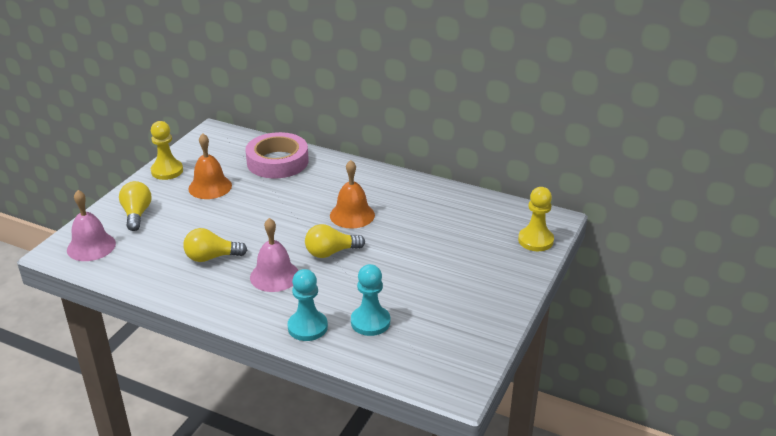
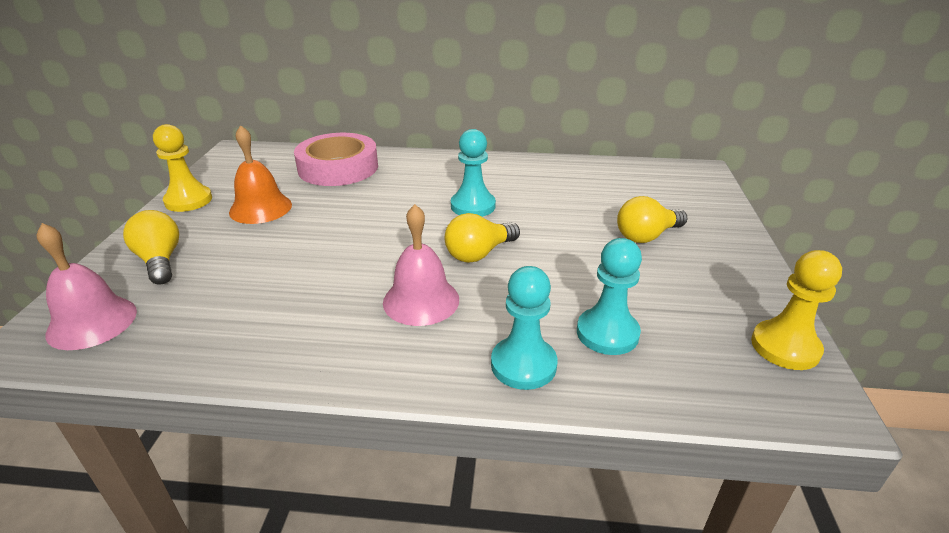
camera: 20 degrees left, 0 degrees up
yellow light bulb [183,228,247,262] -> yellow light bulb moved to [617,196,688,243]
orange bell [330,160,375,229] -> turquoise pawn [451,129,496,217]
yellow pawn [518,187,554,251] -> yellow pawn moved to [751,250,842,370]

